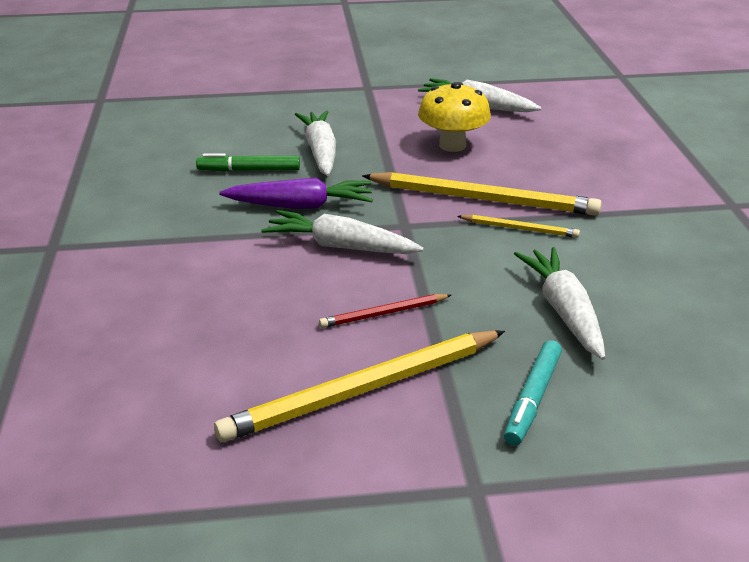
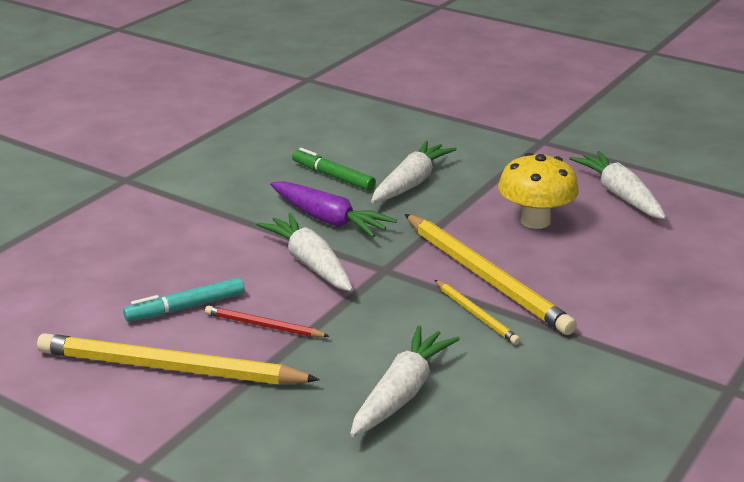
camera: 40 degrees right, 5 degrees down
turquoise marker [504,340,562,446] -> turquoise marker moved to [123,277,245,322]

